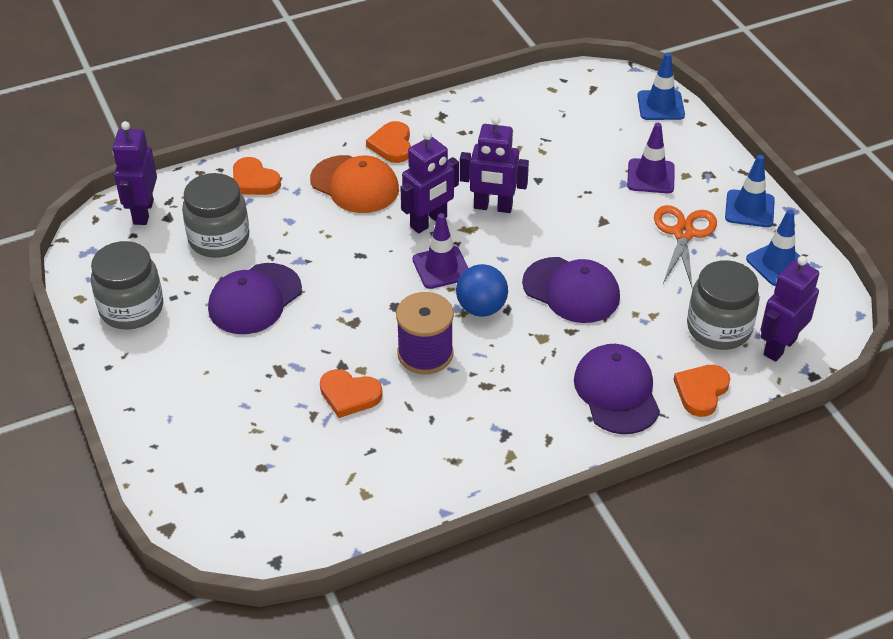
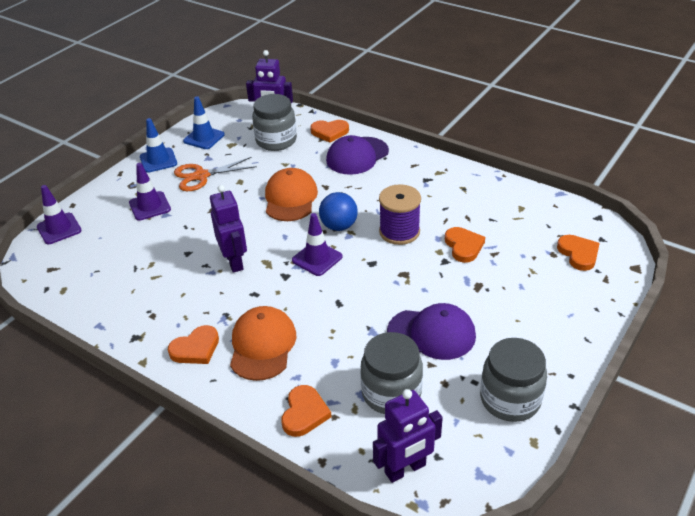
camera: 120 degrees left, 5 degrees down
purple robot [400,131,459,233] -> none
purple cap [522,257,620,323] -> orange cap [265,168,318,221]
blue traffic cone [637,52,685,120] -> purple traffic cone [37,185,82,244]
none -> orange heart [557,235,600,271]

